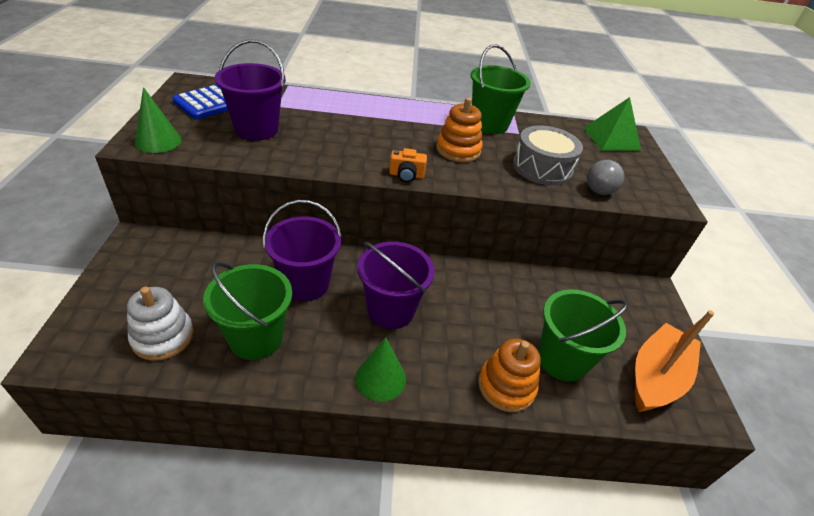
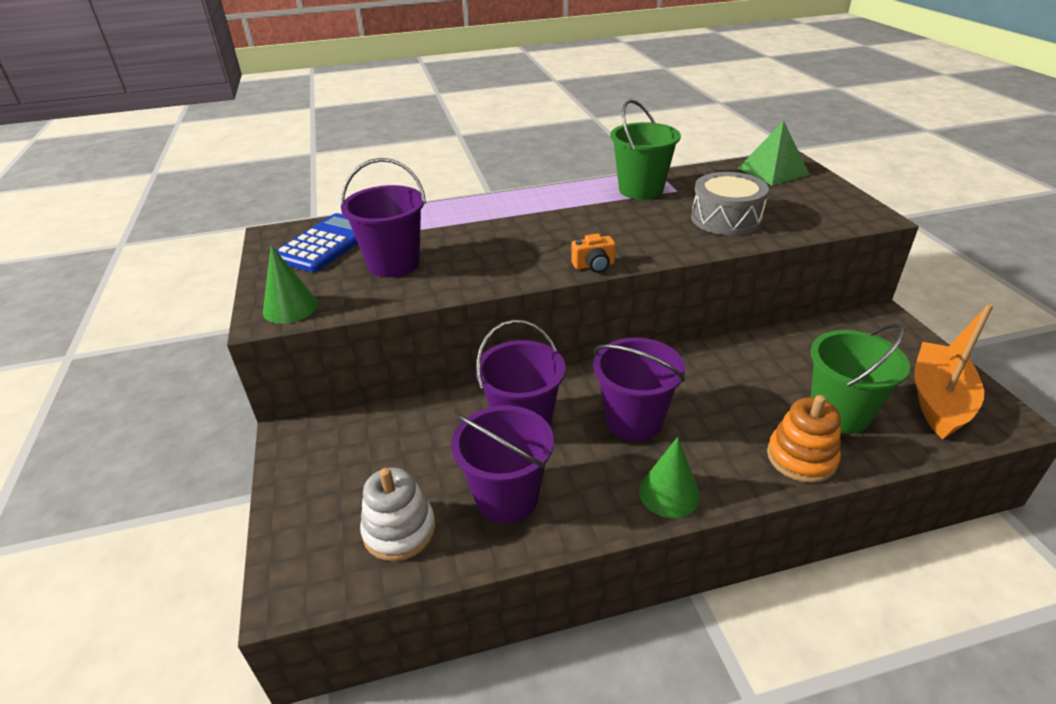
camera: 10 degrees left, 5 degrees down
green bucket [203,262,292,360] -> purple bucket [451,405,554,523]
orange stacking toy [436,97,483,162] -> none
grey ball [587,160,624,195] -> none

